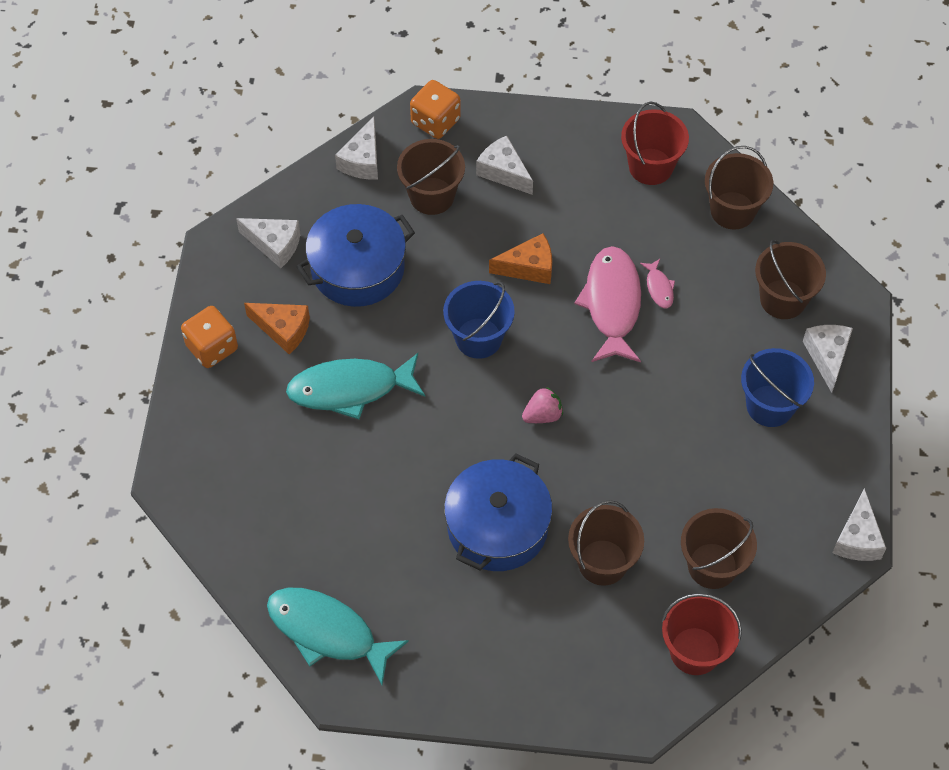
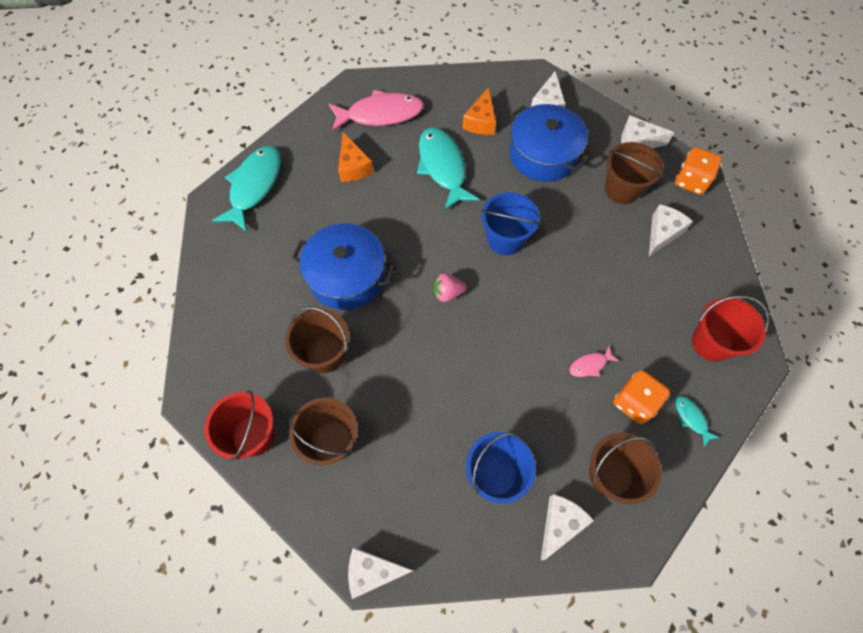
camera: 80 degrees right, 5 degrees up
orange dice [181,306,238,368] -> orange dice moved to [613,370,670,424]
orange cheese [489,233,552,284] -> orange cheese moved to [338,132,374,182]
pink strawberry [522,387,563,423] -> pink strawberry turned 120 degrees clockwise [434,273,467,302]
pink fish [574,246,641,362] -> pink fish moved to [329,90,424,132]
brown bucket [705,146,773,230] -> turquoise fish [676,396,720,447]
white cheese [803,325,853,393] -> white cheese turned 45 degrees counterclockwise [541,494,594,560]

